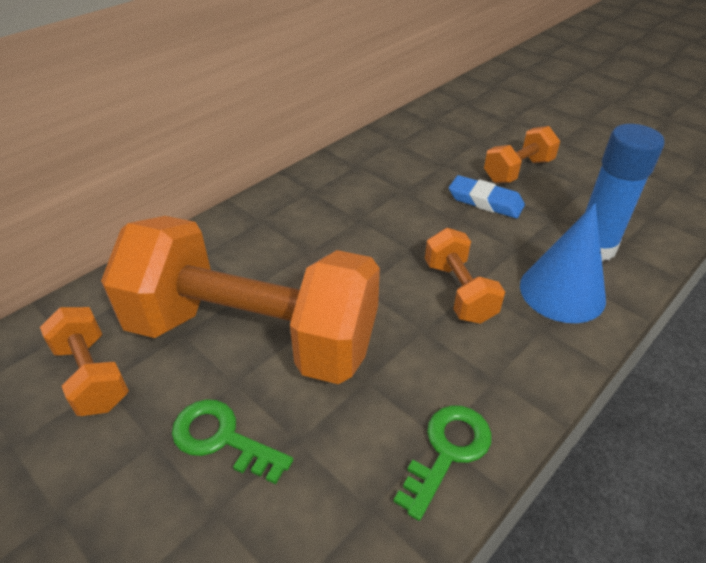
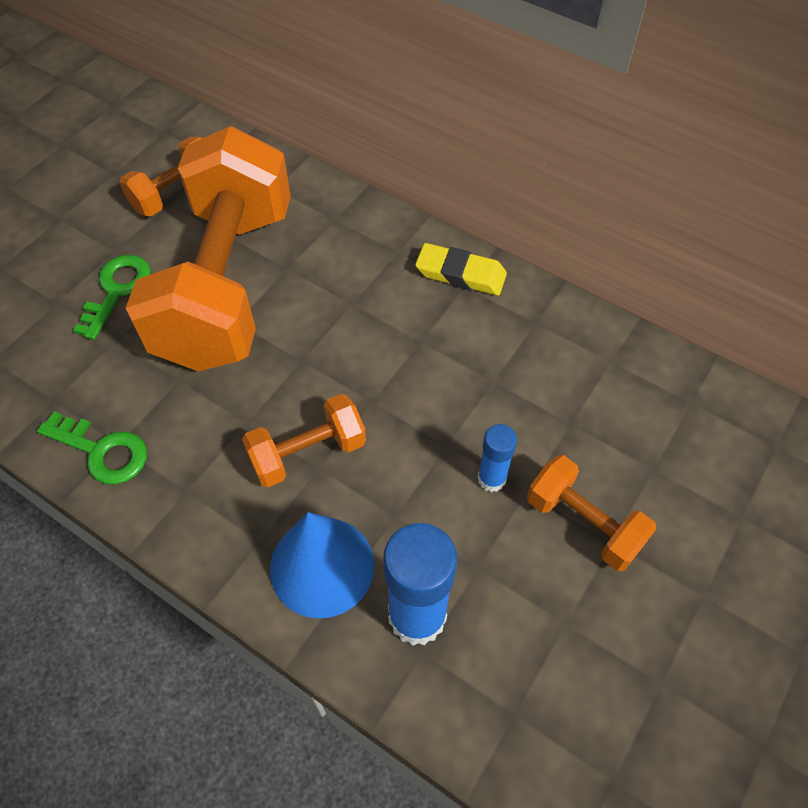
camera: 80 degrees right, 15 degrees up
blue eraser [449,175,525,218] -> blue glue stick [477,424,517,492]
none -> yellow eraser [415,243,507,296]

